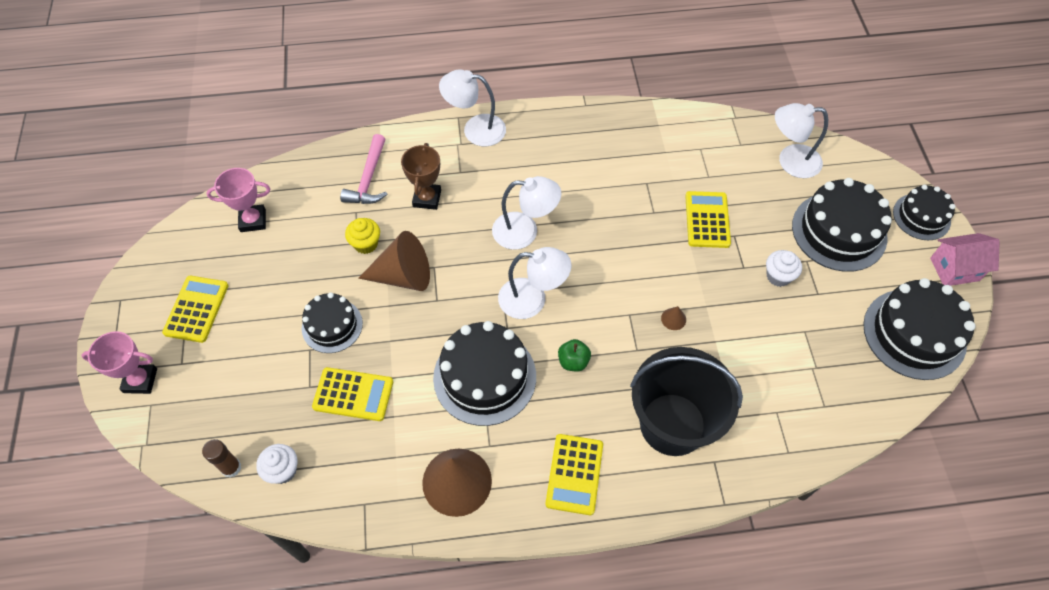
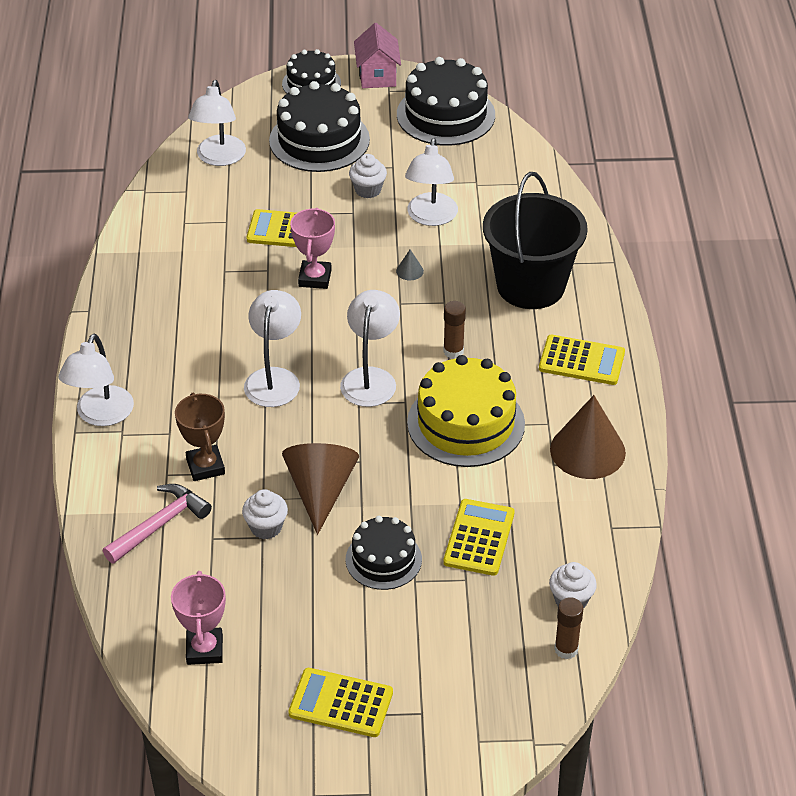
camera: 85 degrees left, 15 degrees down
pink trophy [81,331,157,394] -> pink trophy moved to [290,208,335,289]
pink hammer [340,134,387,204] -> pink hammer turned 60 degrees counterclockwise [103,484,212,564]
yellow cupcake [345,218,380,254] -> white cupcake [242,489,288,539]
brown trophy [401,143,441,210] -> brown trophy turned 60 degrees clockwise [175,393,225,481]
black cake [433,321,536,426] -> yellow cake [407,355,525,467]
green apple [558,339,591,372] -> brown glue stick [443,301,466,359]
brown cone [661,306,686,330] -> grey cone [396,250,424,280]
none -> white lamp [405,138,458,226]

